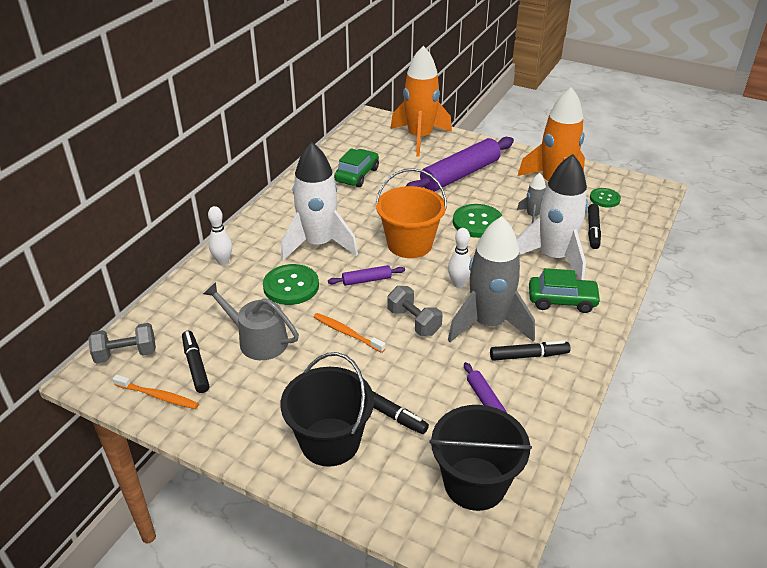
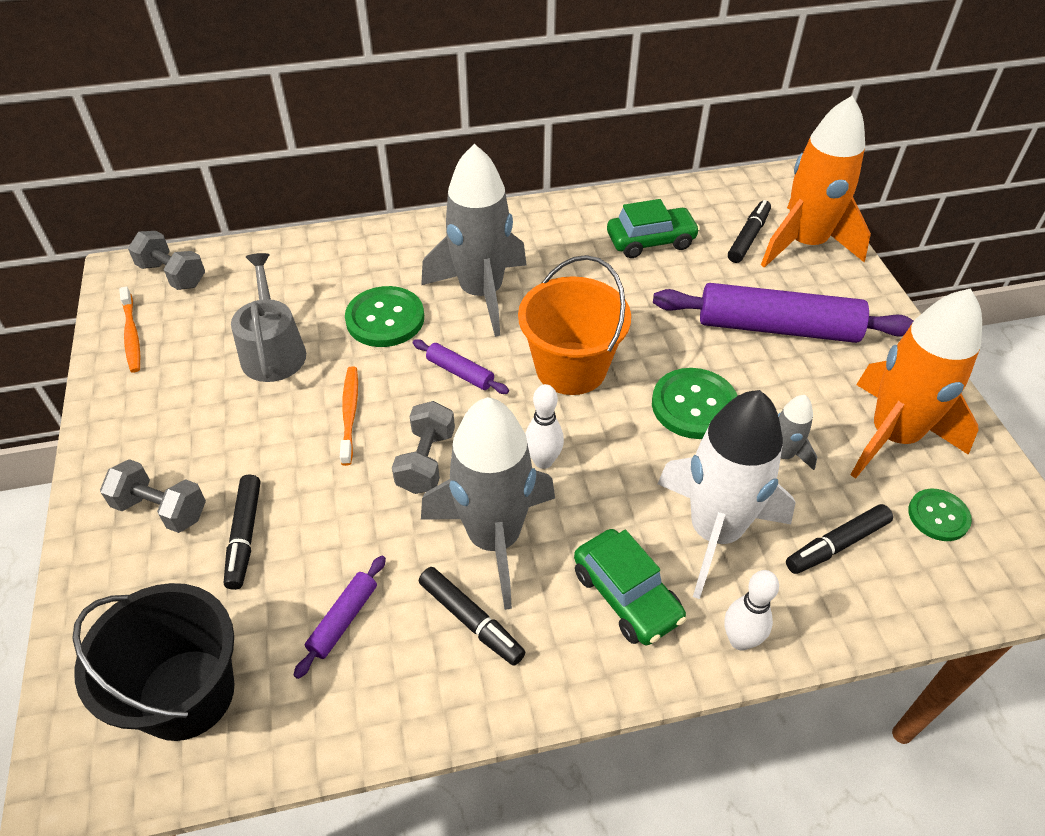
camera: 50 degrees right, 10 degrees up
black marker [182,331,209,393] -> black marker moved to [728,200,771,263]
white bowling pin [208,206,232,265] -> white bowling pin moved to [725,570,779,651]
white rocket [281,142,358,261] -> grey rocket [421,144,526,337]
black bucket [281,352,374,467] -> grey dumbbell [100,459,206,533]

